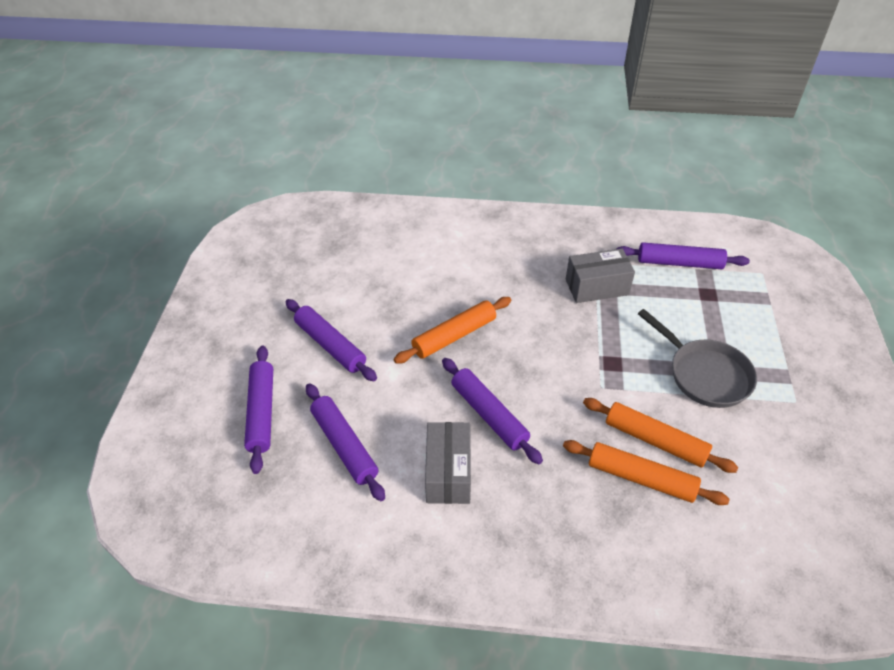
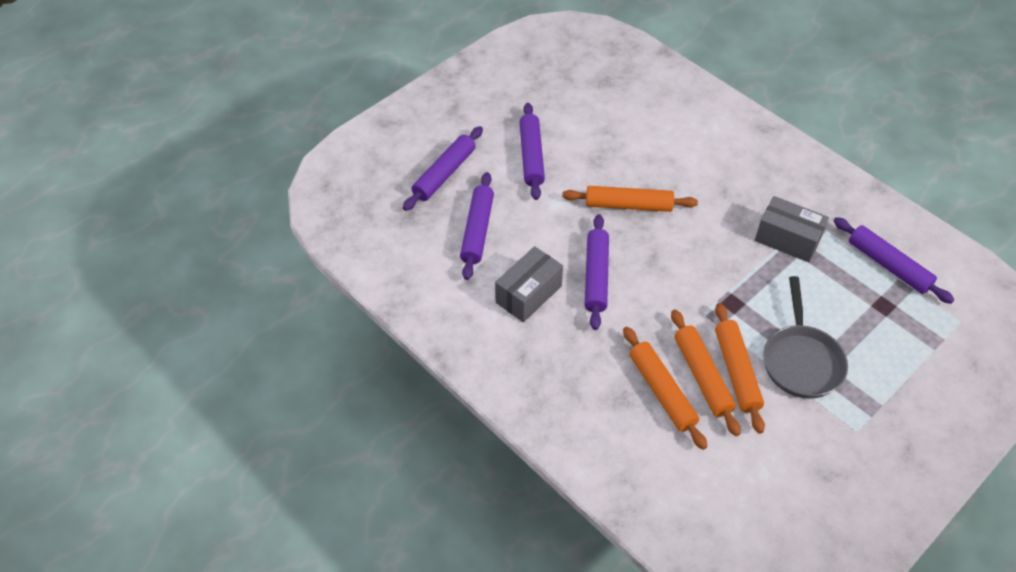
camera: 40 degrees right, 5 degrees up
none -> orange rolling pin [715,303,765,434]

